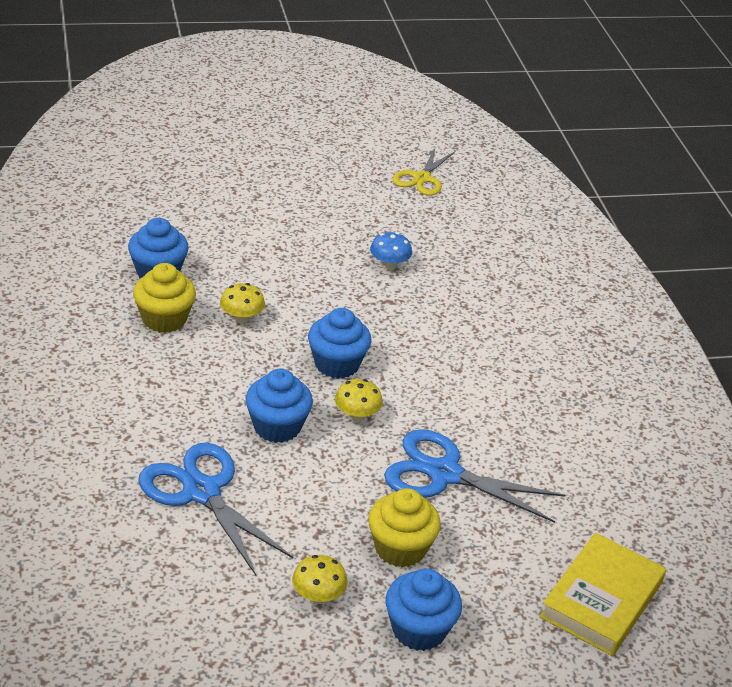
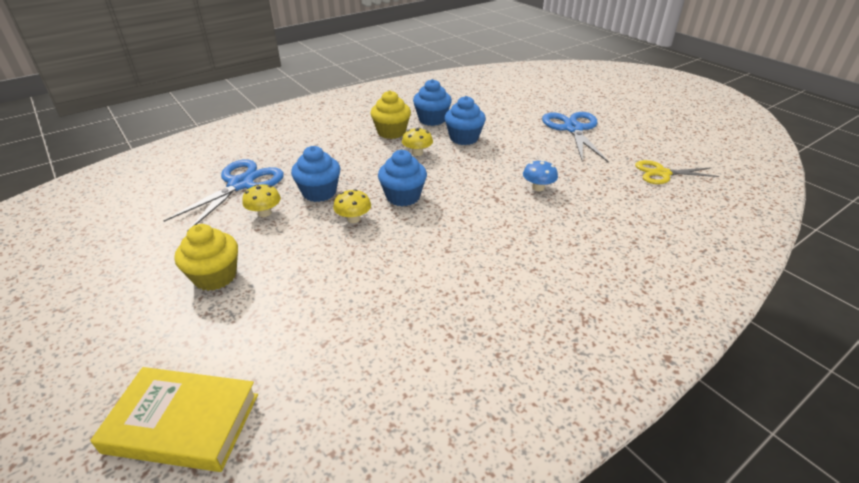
camera: 70 degrees right, 0 degrees up
yellow mushroom [292,555,348,604] -> yellow mushroom moved to [242,184,281,217]
blue scissors [384,429,566,523] -> blue scissors moved to [542,112,609,163]
blue cupcake [386,568,462,651] -> blue cupcake moved to [445,96,486,145]

